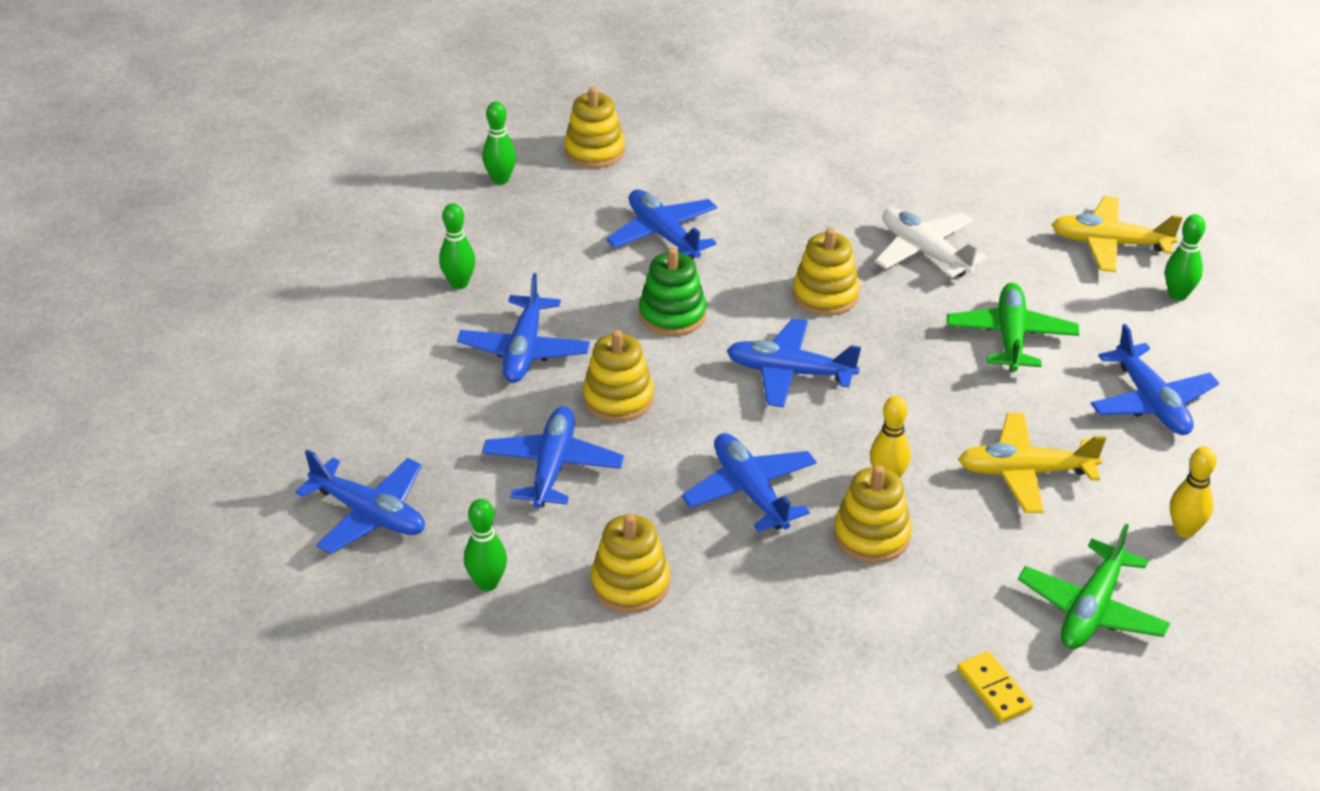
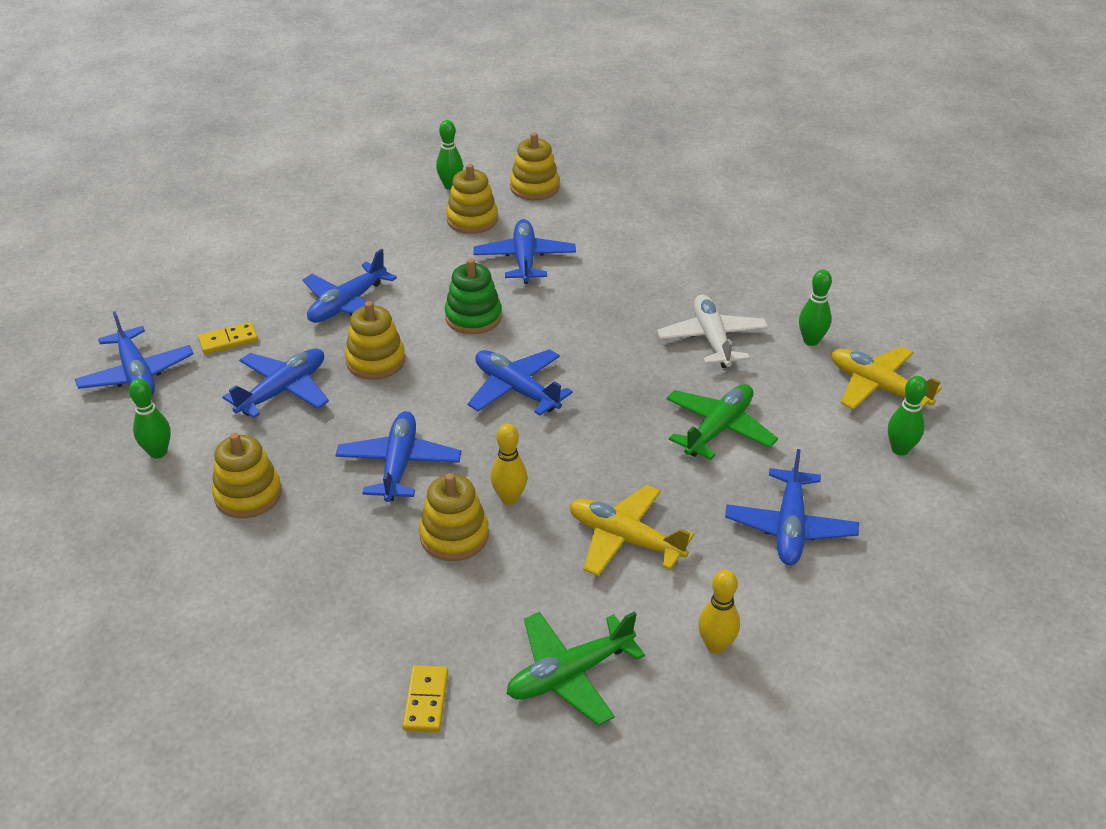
camera: 30 degrees right, 0 degrees up
green bowling pin [439,203,475,289] -> green bowling pin moved to [799,270,832,346]
yellow stacking toy [793,228,860,315] -> yellow stacking toy moved to [446,164,498,234]
none -> yellow domino [198,322,258,354]

